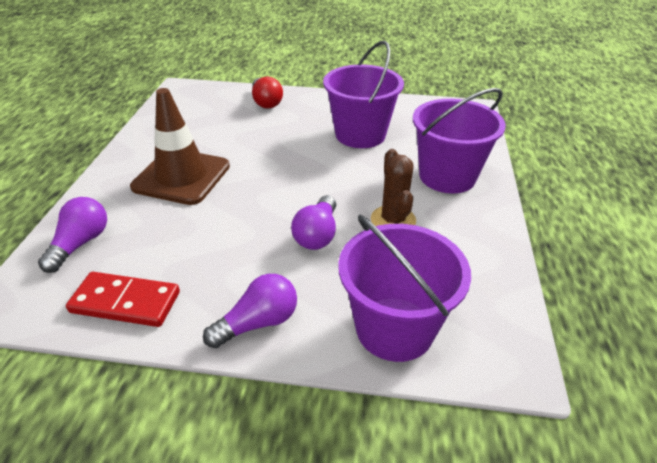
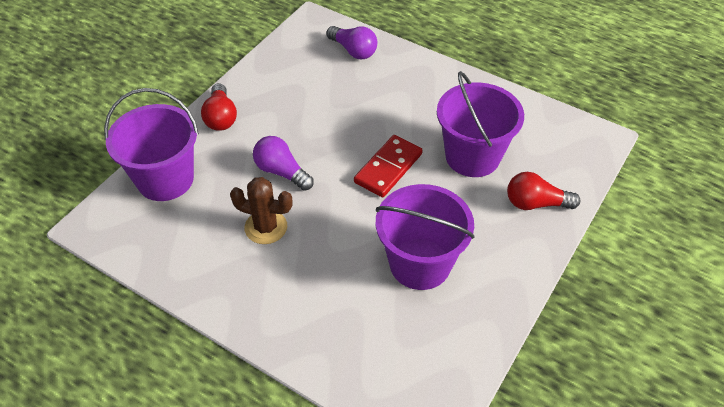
camera: 115 degrees right, 10 degrees up
red domino [66,272,180,327] -> red domino moved to [354,135,423,198]
brown traffic cone [130,88,230,205] -> none
purple light bulb [203,274,297,348] -> red light bulb [201,83,237,131]
purple bucket [413,88,506,193] -> purple bucket moved to [437,71,524,177]

